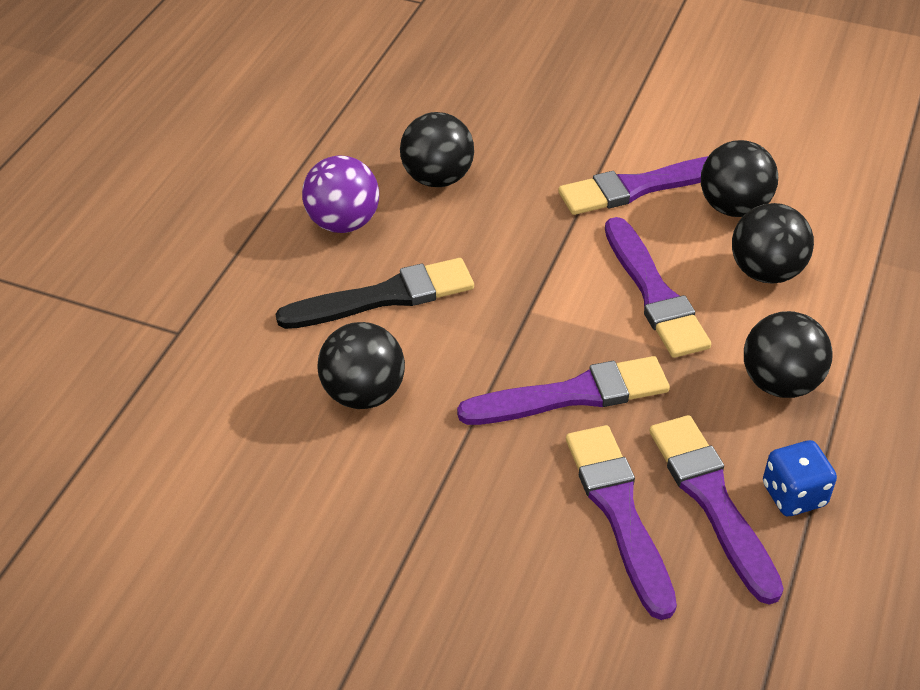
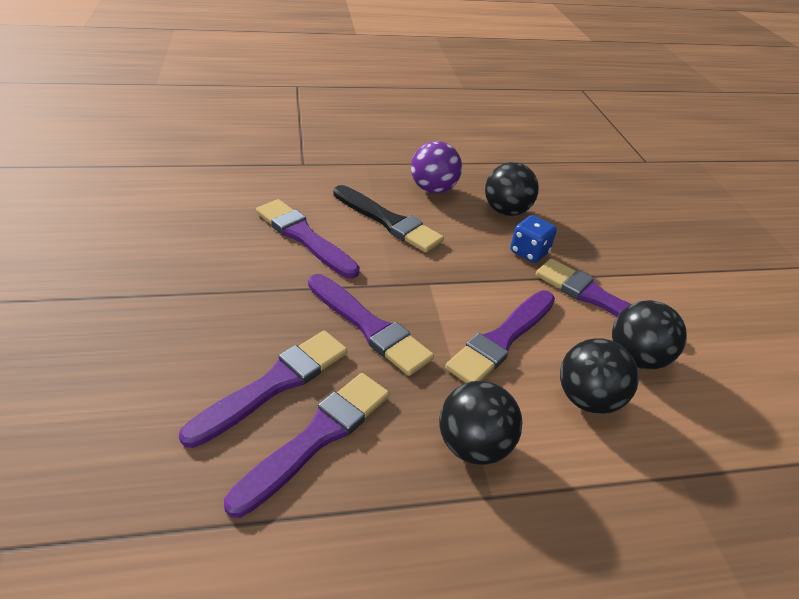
camera: 55 degrees right, 5 degrees down
black ball [318,322,405,409] -> purple brush [256,199,360,278]
blue dice [763,440,837,516] -> blue dice moved to [510,215,557,263]

